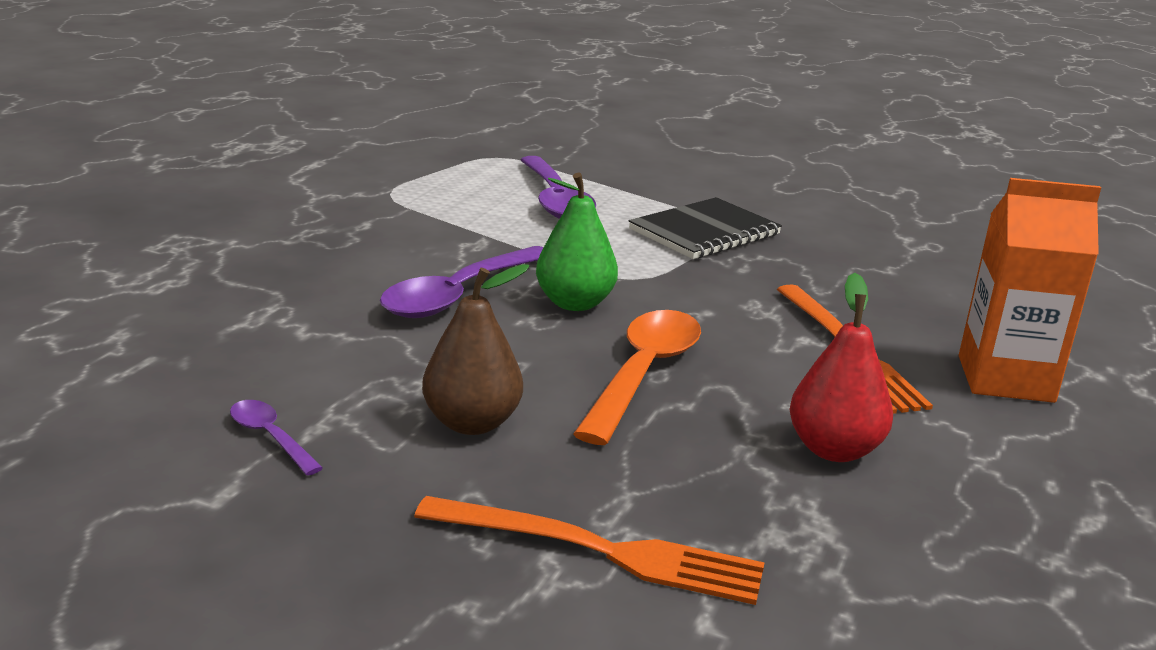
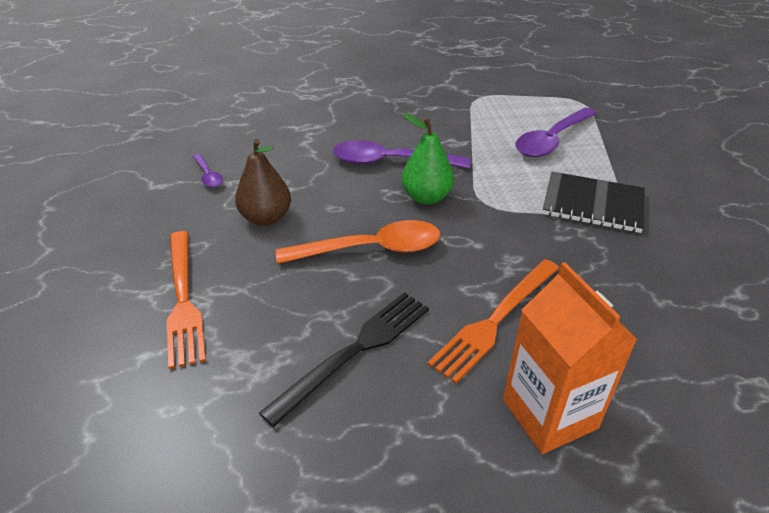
camera: 60 degrees right, 15 degrees up
purple spoon [230,400,323,476] -> purple spoon turned 135 degrees clockwise [193,154,223,187]
red pear [789,273,893,462] -> black fork [259,292,429,427]

